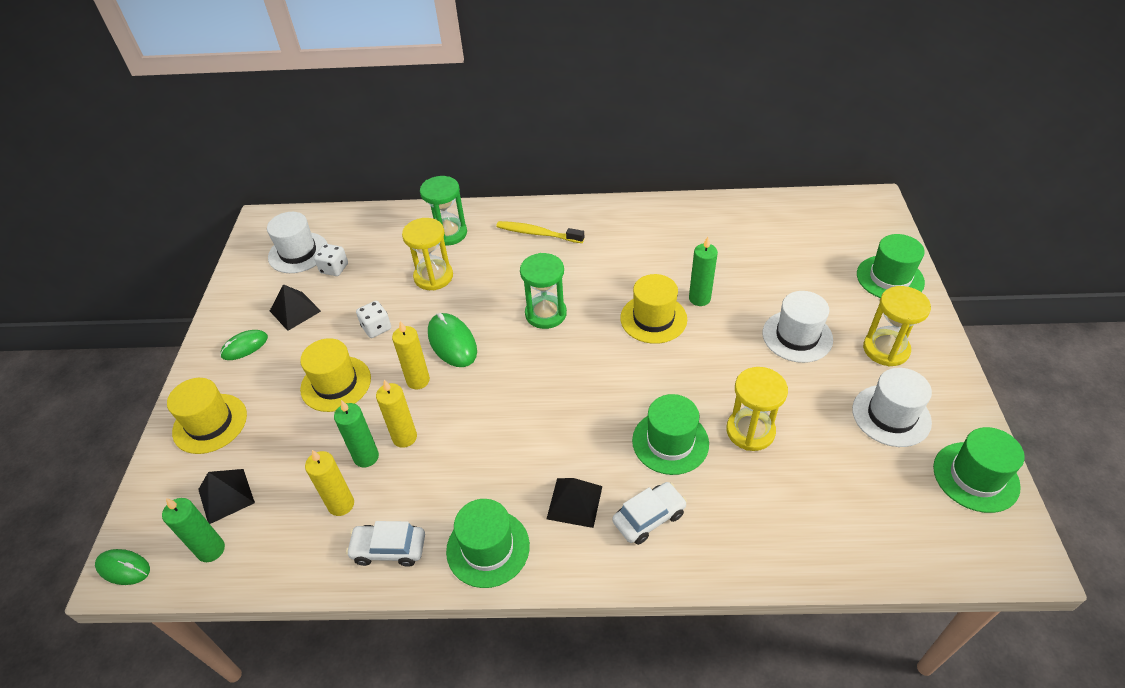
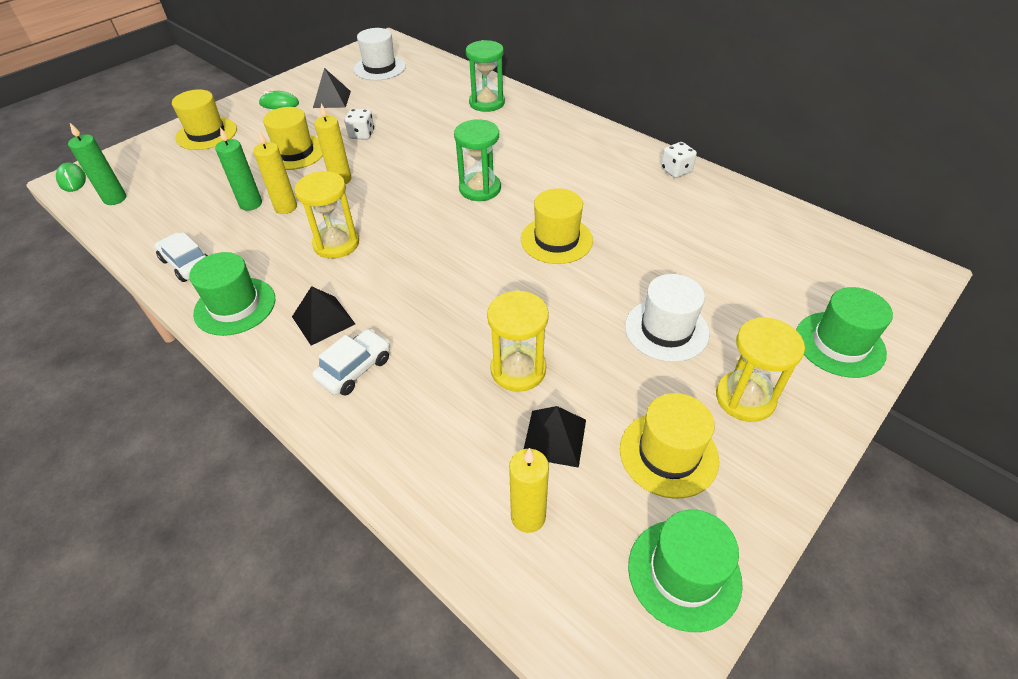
camera: 40 degrees right, 0 degrees up
black pyramid [198,469,255,524] -> black pyramid moved to [524,406,586,468]
yellow candle [305,450,354,516] -> yellow candle moved to [509,448,549,533]
white dice [314,244,348,276] -> white dice moved to [661,142,697,178]
yellow hourglass [402,218,453,290] -> yellow hourglass moved to [294,171,359,259]
green mouse [428,313,477,367] -> none
yellow toothbrush [496,221,584,243] -> none
white car [612,482,687,545] -> white car turned 60 degrees counterclockwise [312,329,390,396]
green hat [632,394,709,475] -> none
green candle [689,237,718,306] -> none
white hat [852,368,932,447] -> yellow hat [620,393,719,499]

